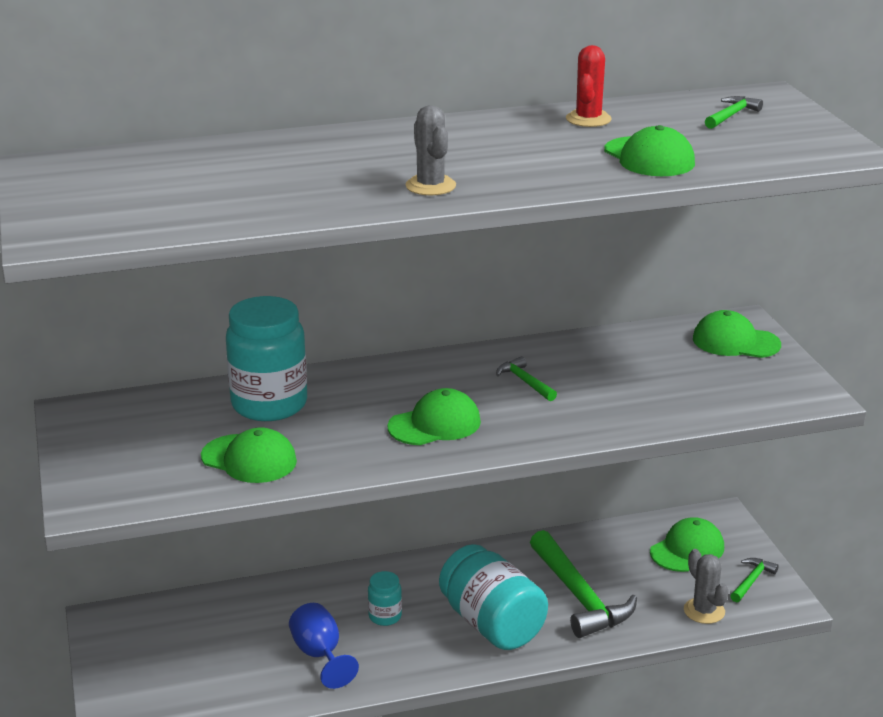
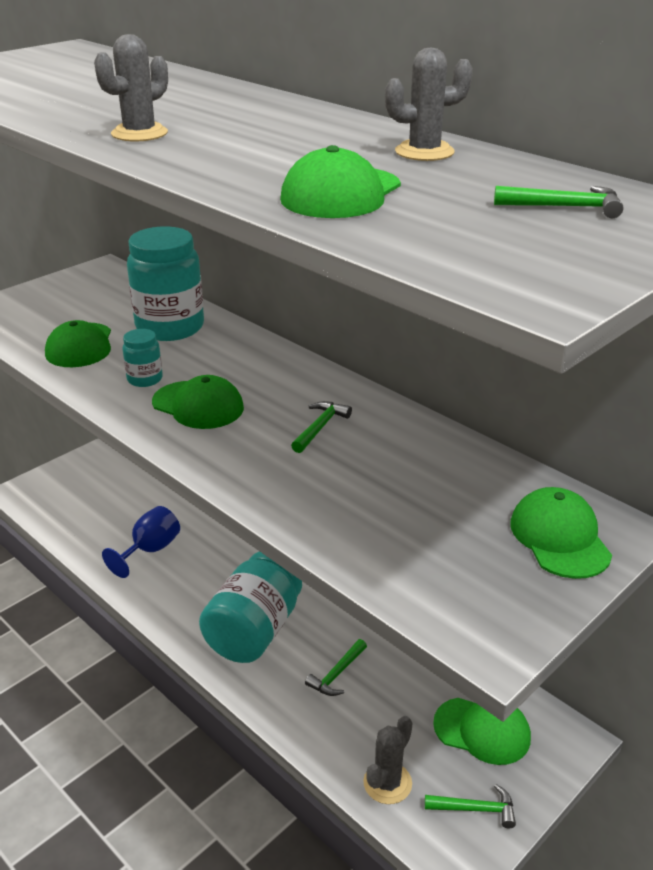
camera: 60 degrees right, 5 degrees up
turquoise jar [368,571,402,626] -> turquoise jar moved to [122,329,163,387]
green hammer [530,530,637,638] -> green hammer [305,639,367,696], size x0.47
red cactus [566,45,612,127] -> grey cactus [385,48,473,161]

